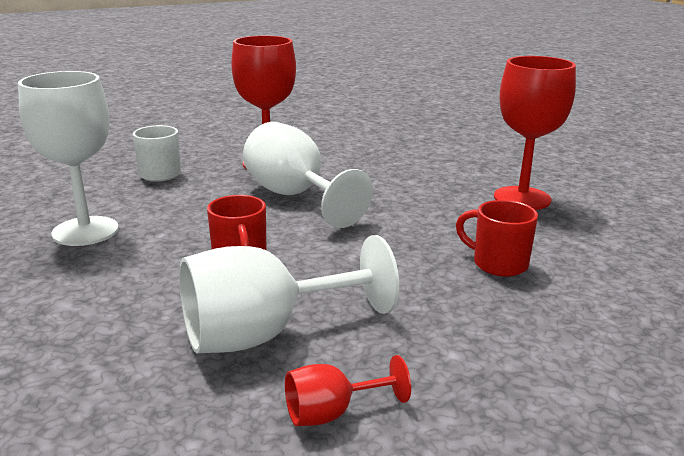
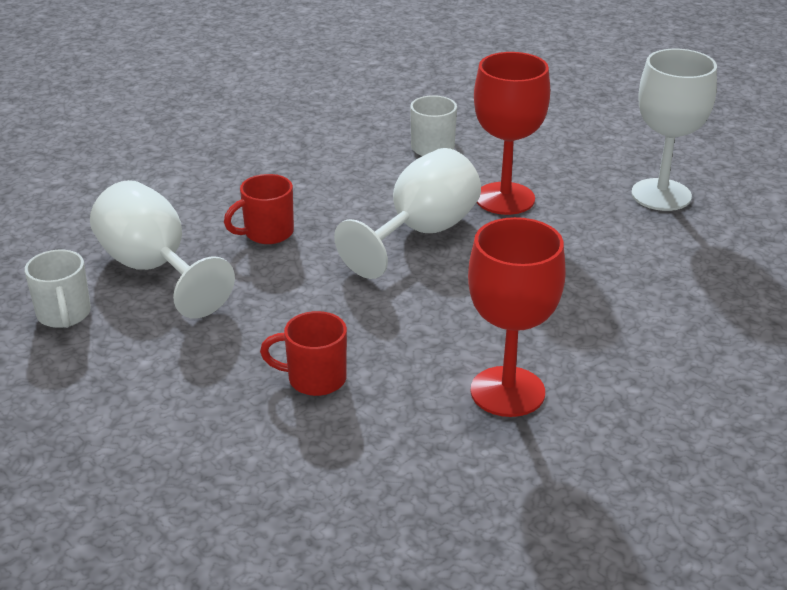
camera: 75 degrees right, 10 degrees up
white goblet [18,71,119,246] -> white goblet moved to [631,49,717,211]
red goblet [285,355,411,426] -> white mug [25,250,91,328]
red mug [456,200,538,277] -> red mug turned 105 degrees counterclockwise [260,311,347,396]

